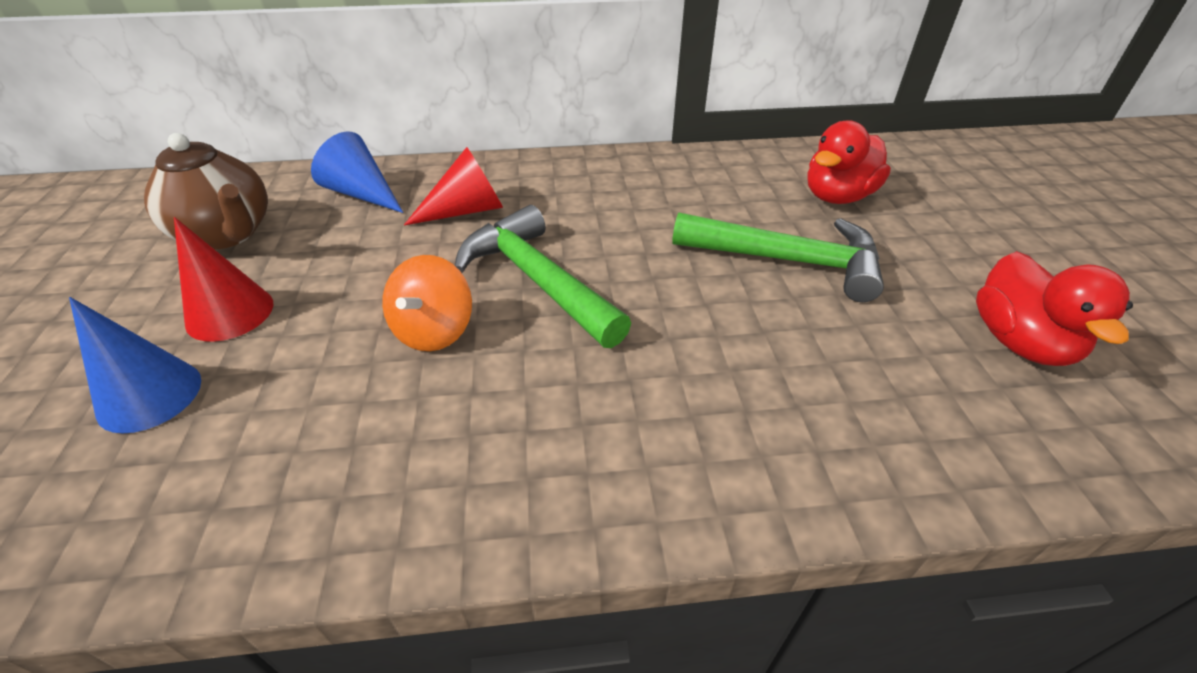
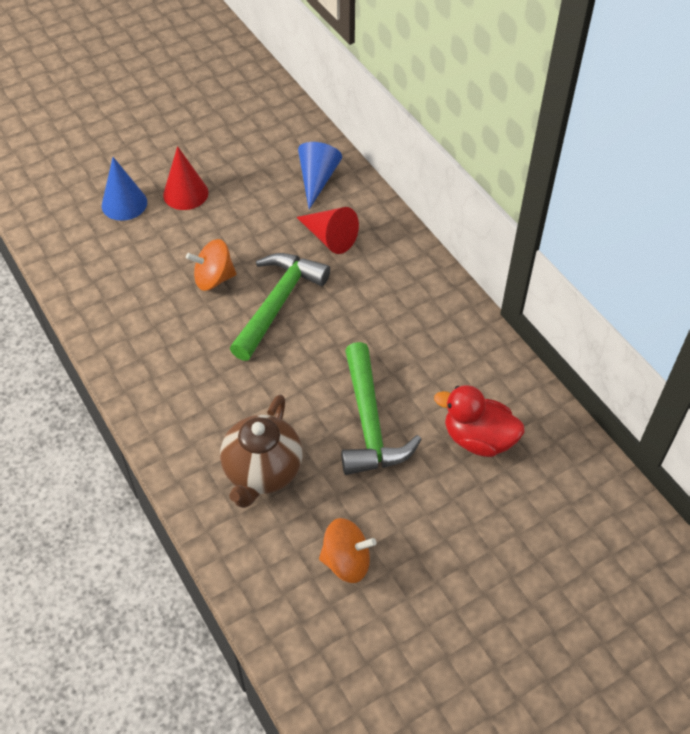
camera: 65 degrees right, 10 degrees up
brown teapot [144,133,268,249] -> brown teapot moved to [220,394,303,508]
red duck [976,251,1133,366] -> orange spinning top [319,518,376,583]

